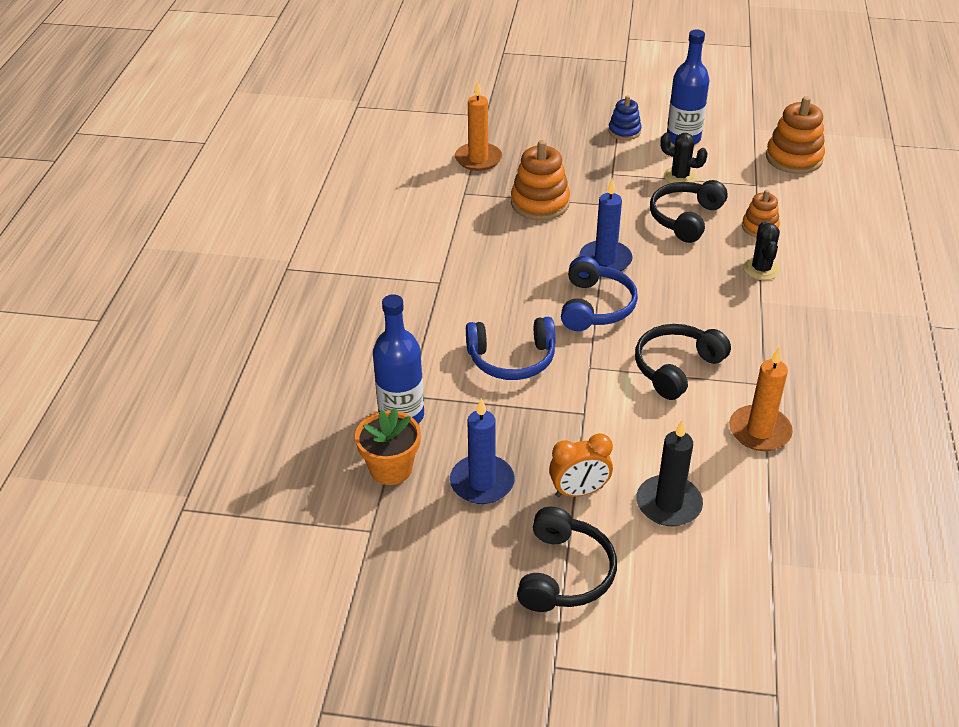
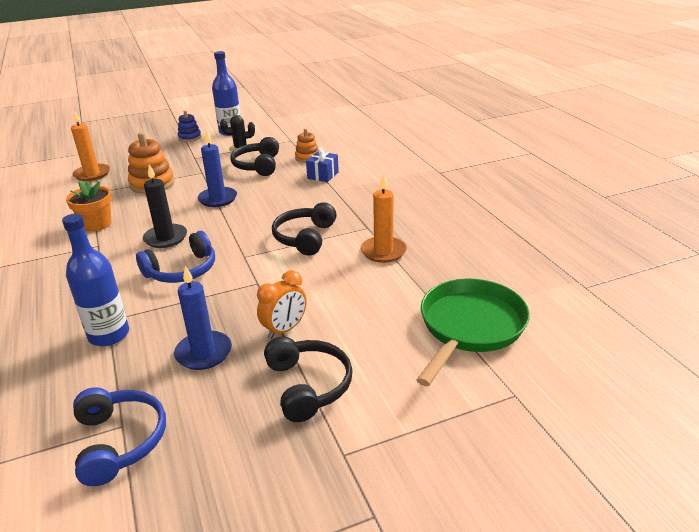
camera: 30 degrees left, 10 degrees down
orange flower pot [355,408,421,485] -> orange flower pot moved to [66,180,112,232]
blue headphones [561,256,638,331] -> blue headphones moved to [73,388,166,486]
black candle [636,419,703,526] -> black candle moved to [143,164,187,248]
black cactus [743,221,780,280] -> blue gift [306,147,339,182]
orange stacking toy [766,96,825,174] -> none
none -> green pan [416,279,530,386]

